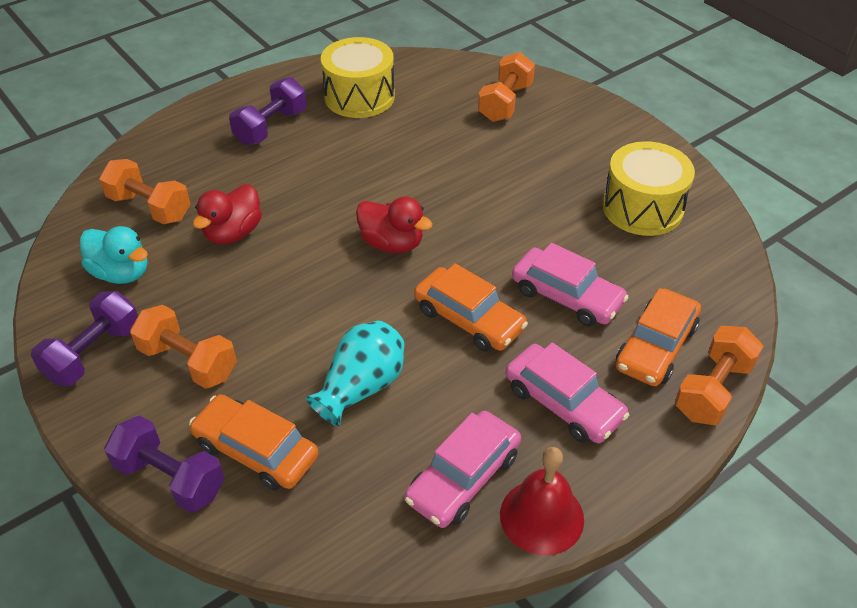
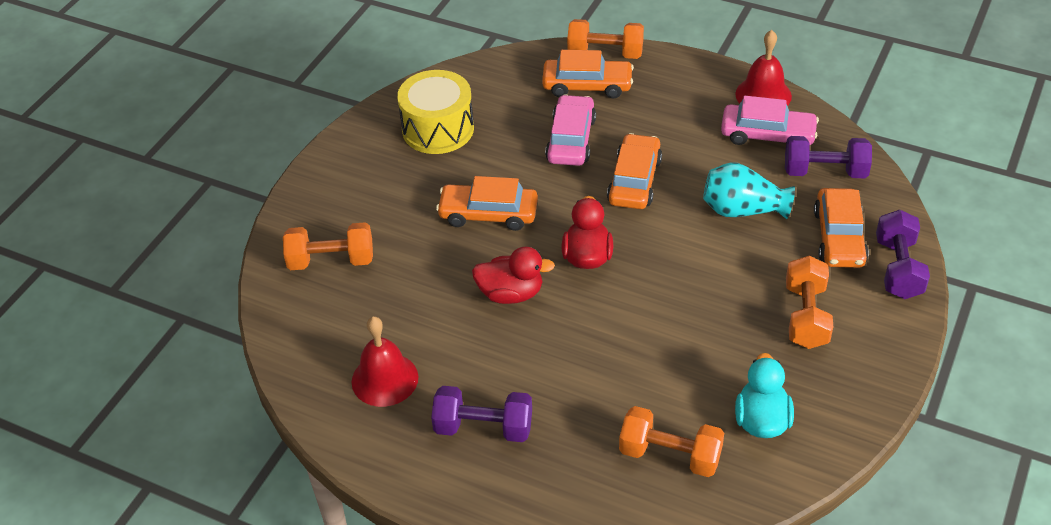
camera: 115 degrees left, 0 degrees up
purple dumbbell [31,291,138,386] -> purple dumbbell moved to [785,136,872,178]
orange dumbbell [99,159,190,224] -> orange dumbbell turned 75 degrees counterclockwise [619,406,724,477]
red duck [193,184,262,244] -> red duck moved to [472,247,555,304]
yellow drum [321,37,395,118] -> red bell [352,316,418,407]
pink car [506,343,629,443] -> none
none -> orange car [436,176,538,231]

